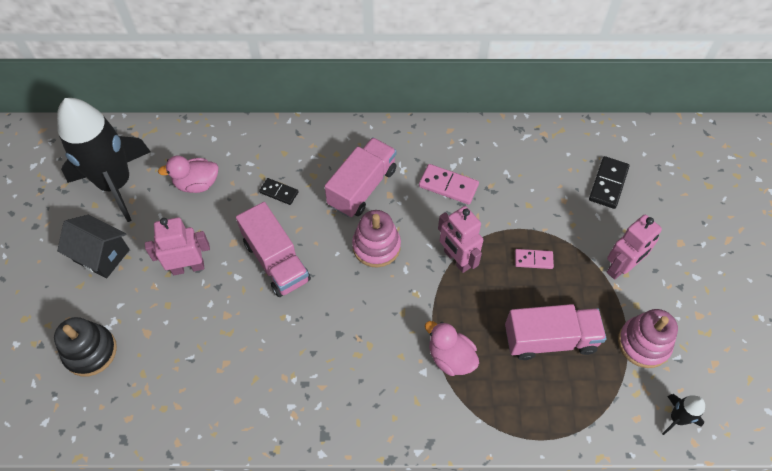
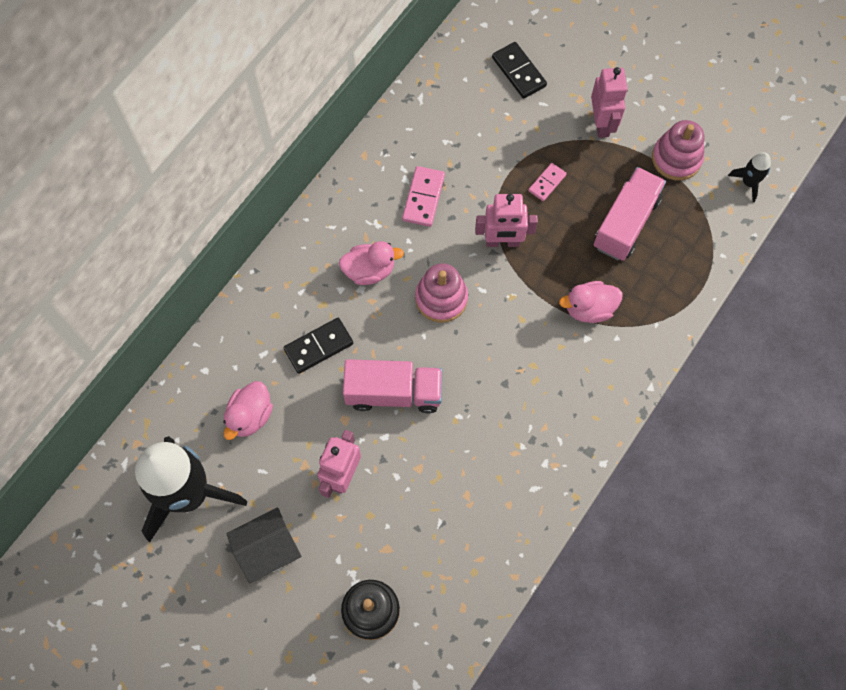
camera: 55 degrees left, 10 degrees up
black domino [259,178,299,205] -> black domino [283,318,353,374], size x1.54
pink truck [325,137,397,218] -> pink duck [339,241,404,285]
pink domino [419,164,479,205] -> pink domino turned 45 degrees counterclockwise [402,166,445,227]

